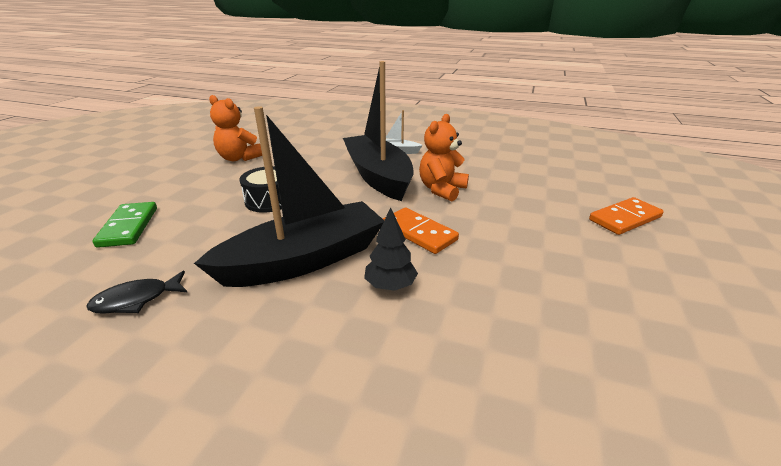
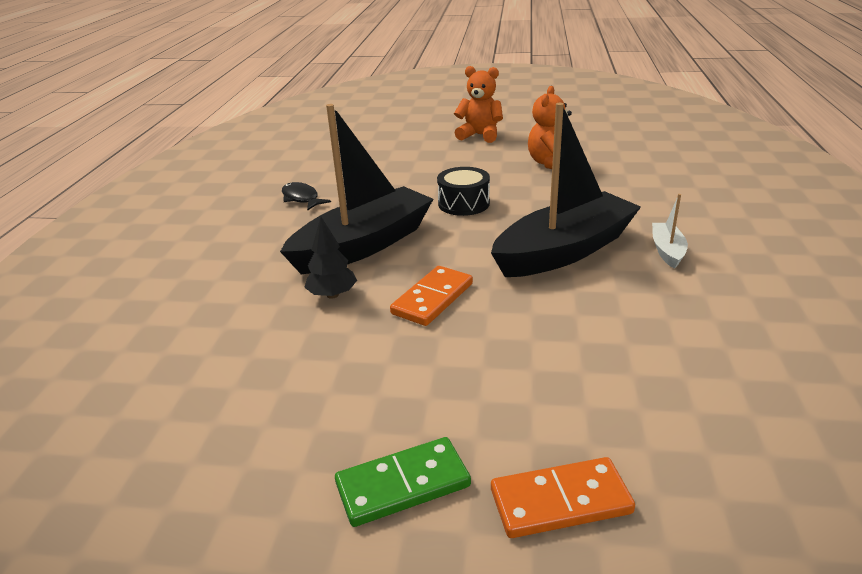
camera: 80 degrees right, 0 degrees up
green domino [93,202,157,248] -> green domino moved to [335,437,471,527]
black boat [194,106,384,287] -> black boat turned 90 degrees counterclockwise [280,104,433,274]
orange teddy bear [419,114,469,201] -> orange teddy bear moved to [454,66,503,143]
orange domino [589,197,664,235] -> orange domino turned 60 degrees counterclockwise [491,457,635,538]

